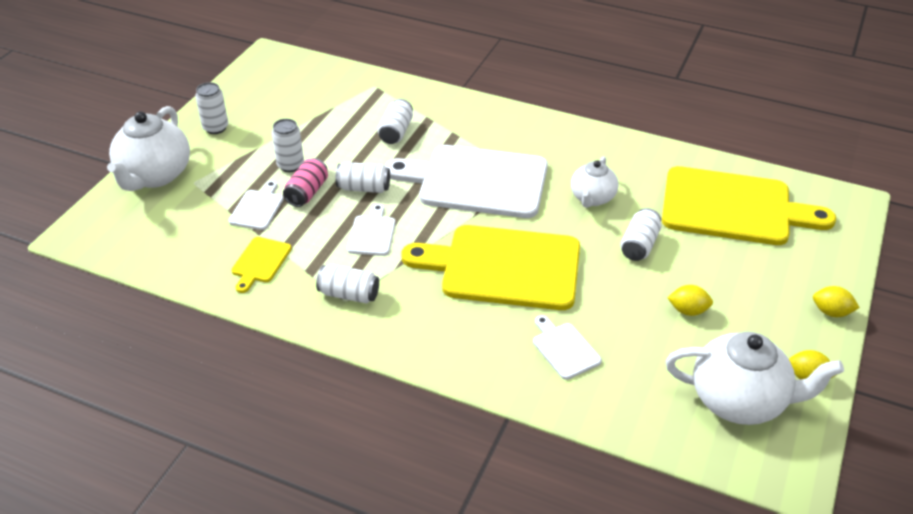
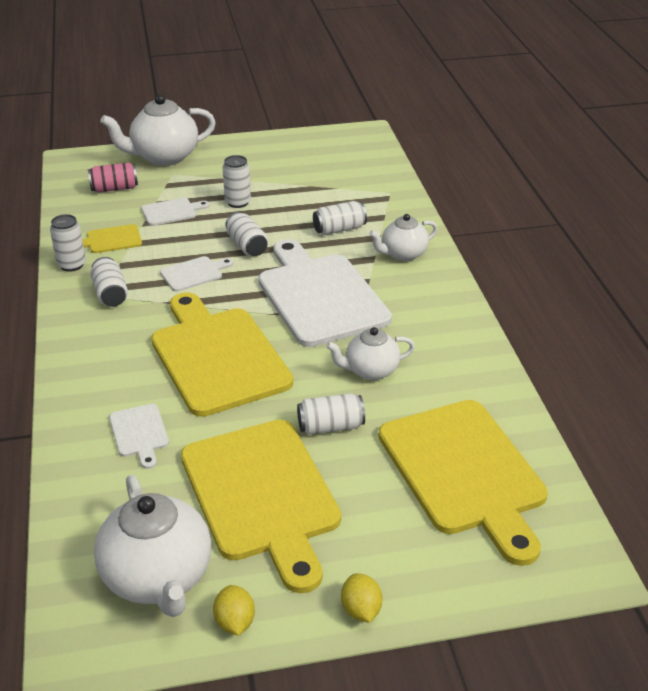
camera: 55 degrees right, 5 degrees down
white can [195,82,228,134] -> white can moved to [50,214,86,272]
pink can [283,158,328,207] -> pink can moved to [88,162,138,193]
white cutting board [533,315,602,380] -> white cutting board turned 135 degrees clockwise [109,404,169,469]
yellow lemon [667,285,713,316] -> yellow cutting board [181,420,341,593]
none -> white teapot [369,214,438,261]

